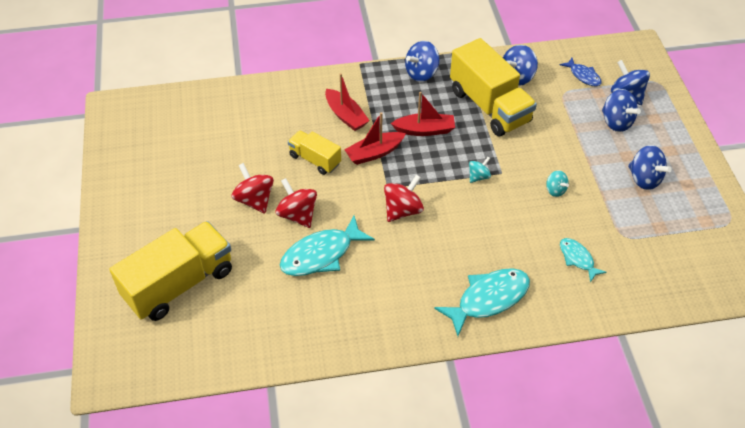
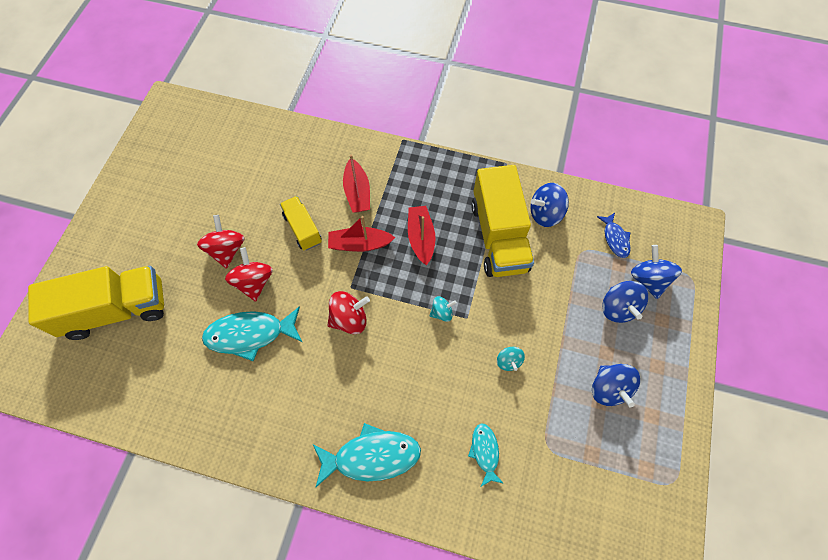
camera: 25 degrees right, 15 degrees up
red boat [391,92,455,136] -> red boat turned 120 degrees counterclockwise [408,206,435,265]
blue spinning top [405,41,439,82] -> none

